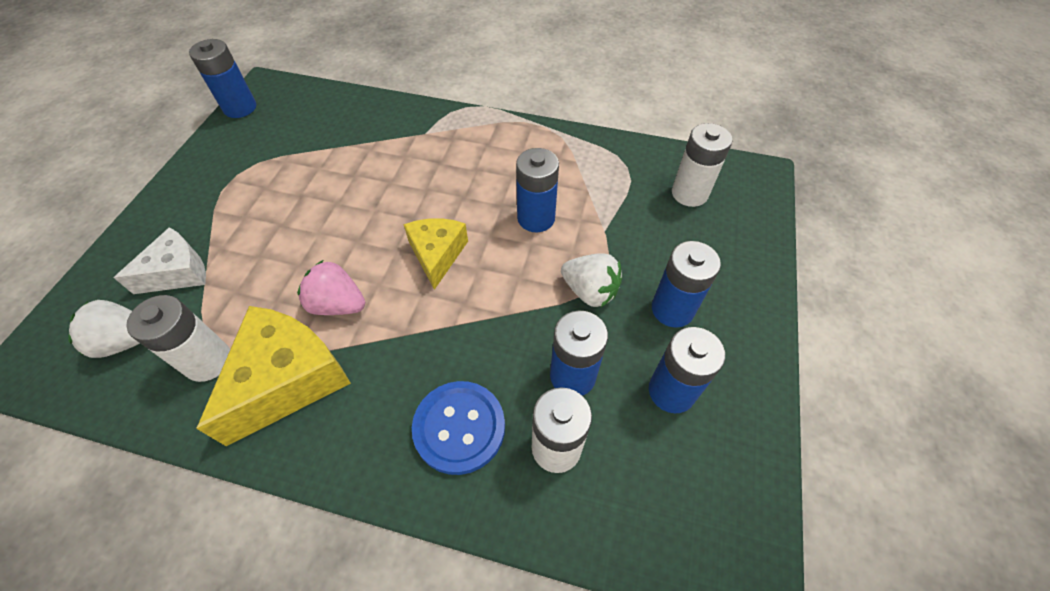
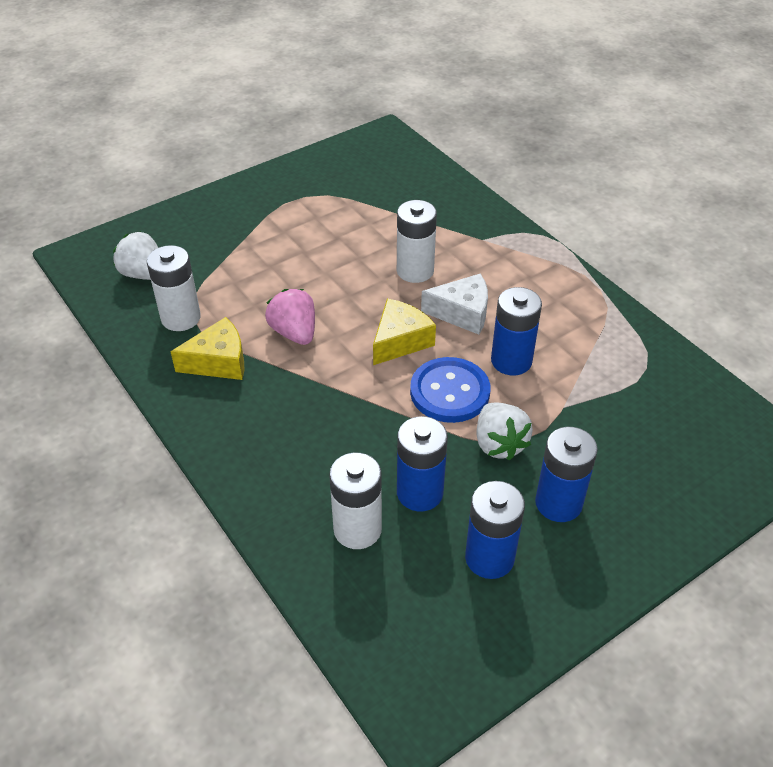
camera: 40 degrees right, 10 degrees down
white cheese [114,227,206,294] -> white cheese moved to [421,274,488,335]
blue battery [189,39,256,118] -> none
yellow cheese [196,306,351,446] -> yellow cheese [170,317,244,380], size x0.63
blue button [412,381,505,475] -> blue button moved to [410,357,490,423]
white battery [672,123,733,207] -> white battery moved to [397,200,437,283]

